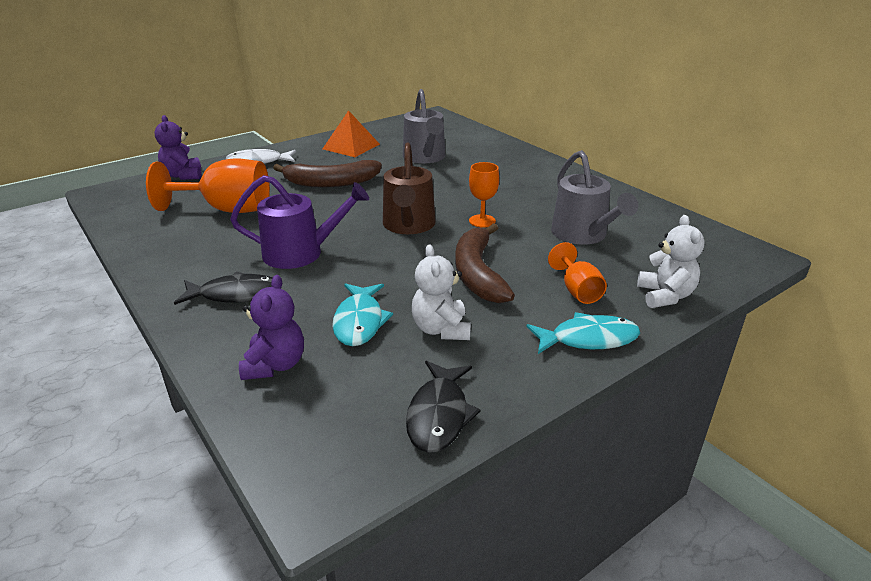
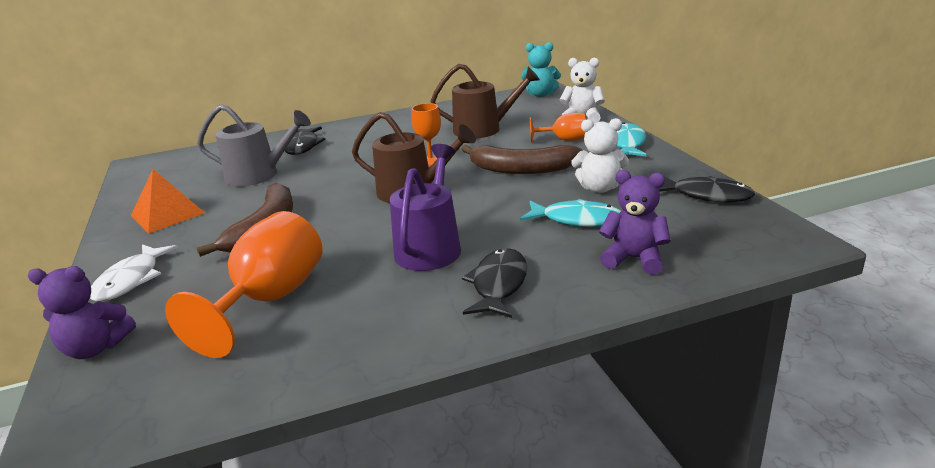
camera: 70 degrees left, 5 degrees down
grey watering can [551,150,638,245] -> brown watering can [430,64,540,139]
none -> black fish [285,126,326,155]
none -> turquoise teddy bear [521,42,561,97]

